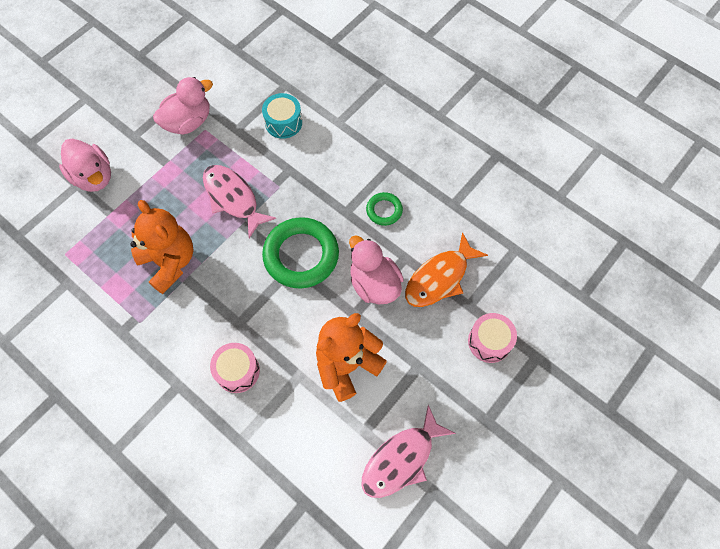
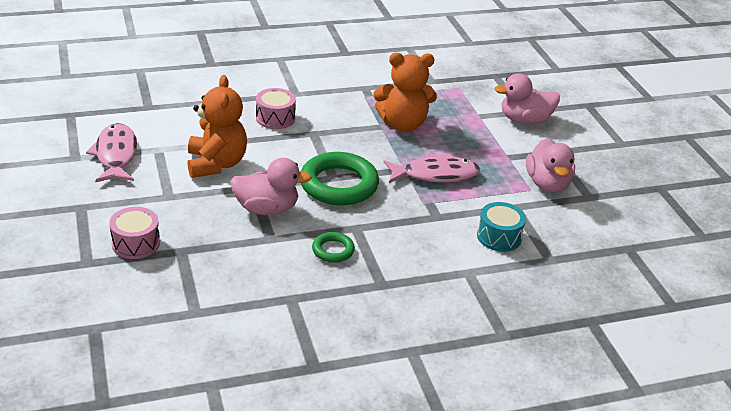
camera: 120 degrees right, 30 degrees down
orange fish [405,232,488,307] -> none

